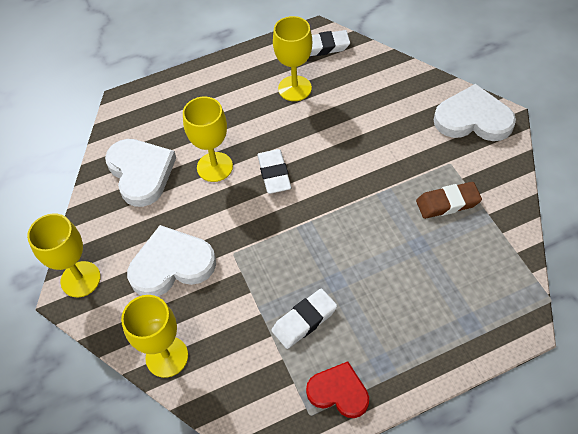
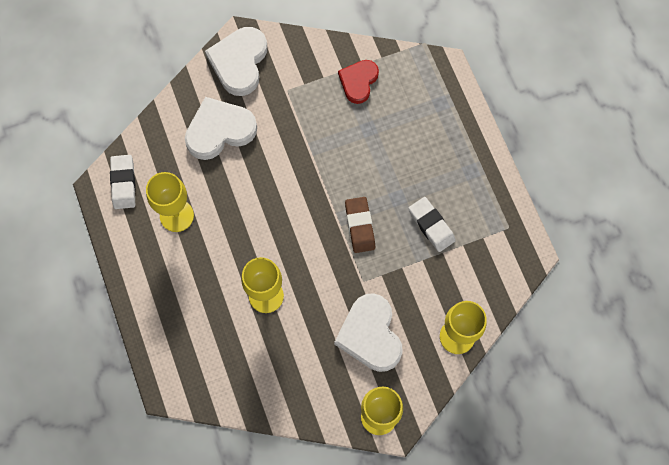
camera: 90 degrees left, 15 degrees up
white heart [105,139,176,207] -> white heart moved to [185,97,257,160]
white eraser [257,149,291,194] -> none
red heart [306,361,369,418] -> red heart moved to [338,60,379,104]
brown eraser [416,182,482,219] -> brown eraser moved to [345,197,375,253]

